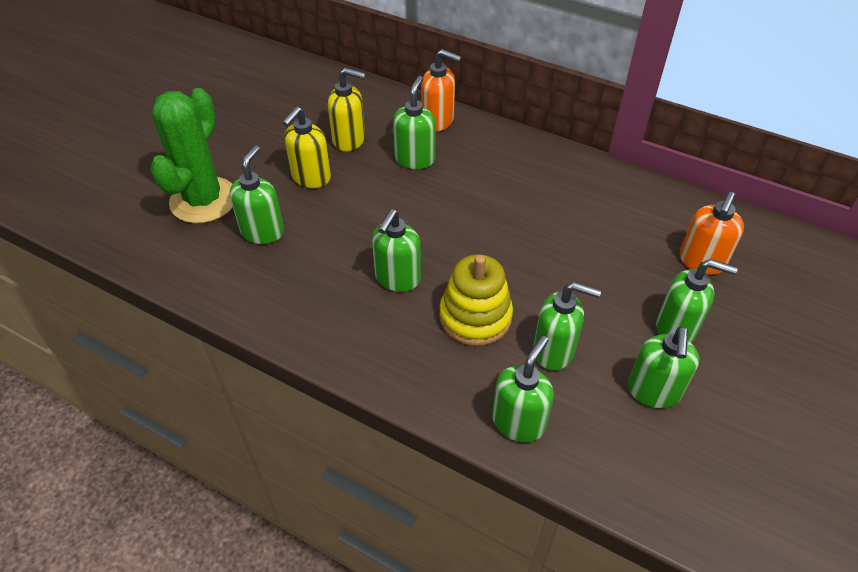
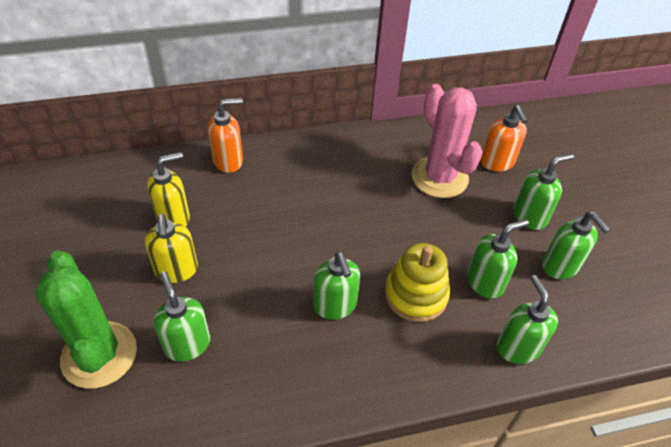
camera: 45 degrees left, 0 degrees up
green soap dispenser [393,76,436,169] -> none
none -> pink cactus [412,84,483,198]

